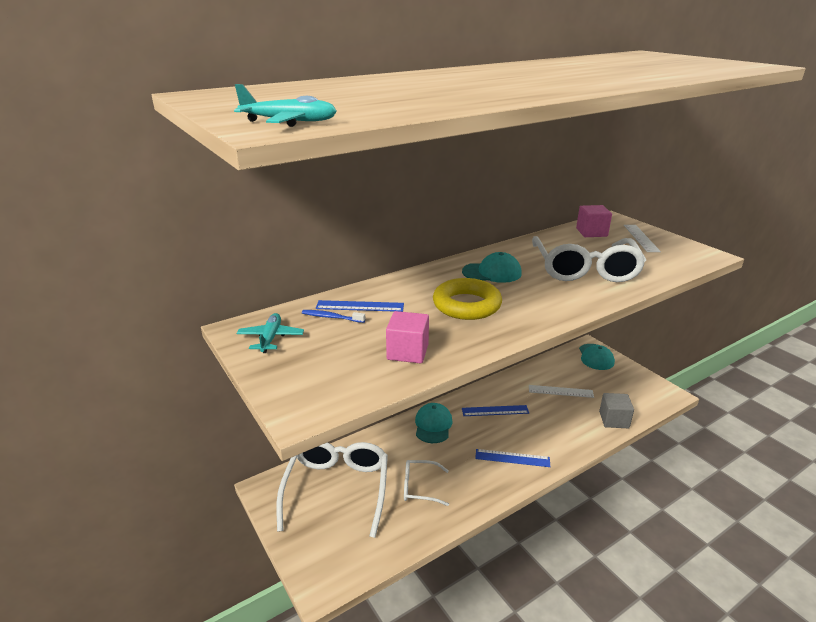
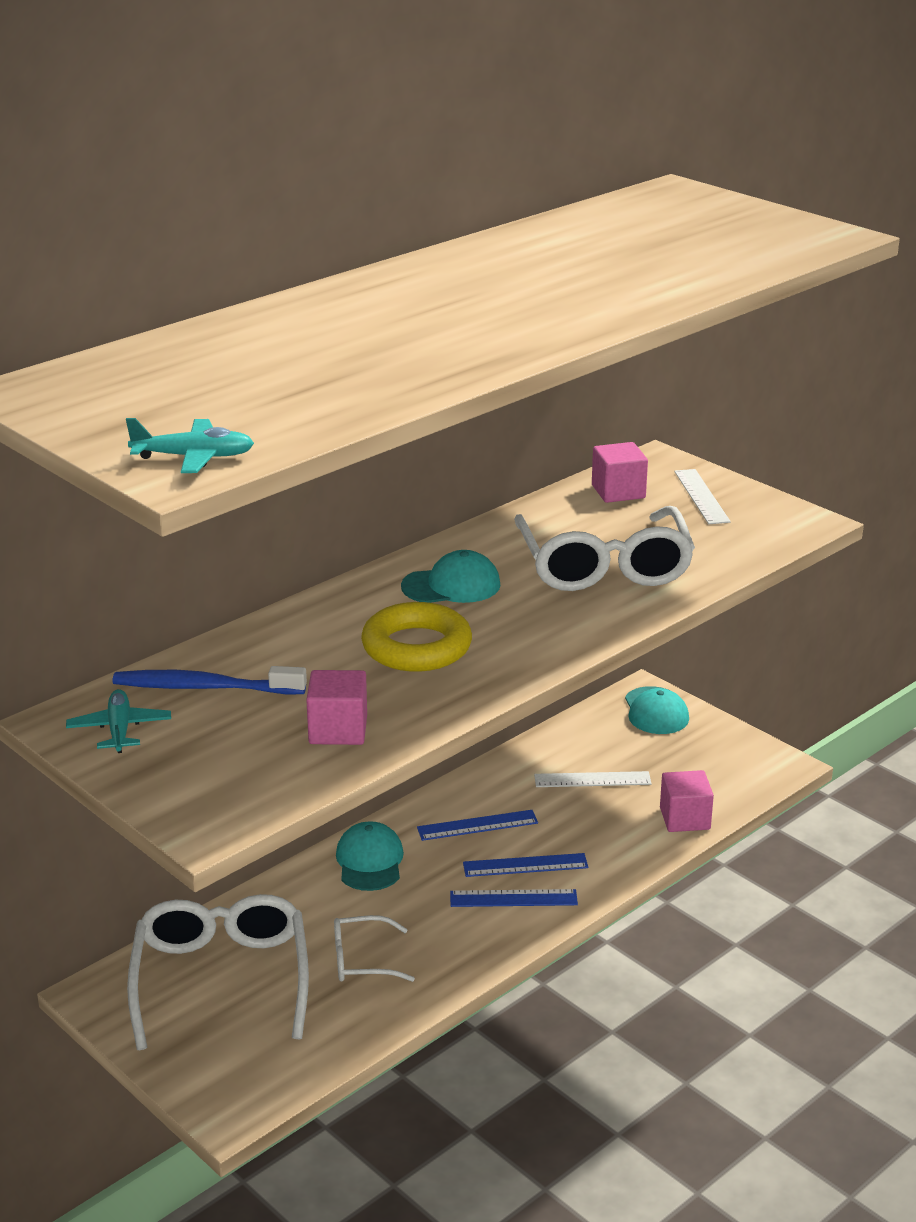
camera: 10 degrees left, 0 degrees up
blue toothbrush [302,310,365,323] -> blue toothbrush [113,666,307,694], size x1.82
blue ruler [316,300,404,312] -> blue ruler moved to [463,853,588,877]
grey cube [599,393,634,428] -> pink cube [660,770,714,832]

